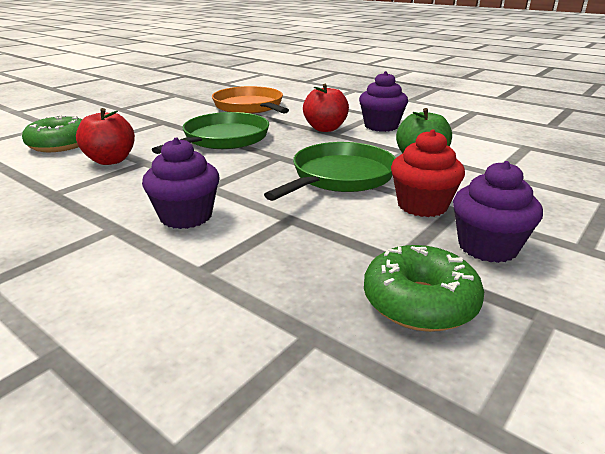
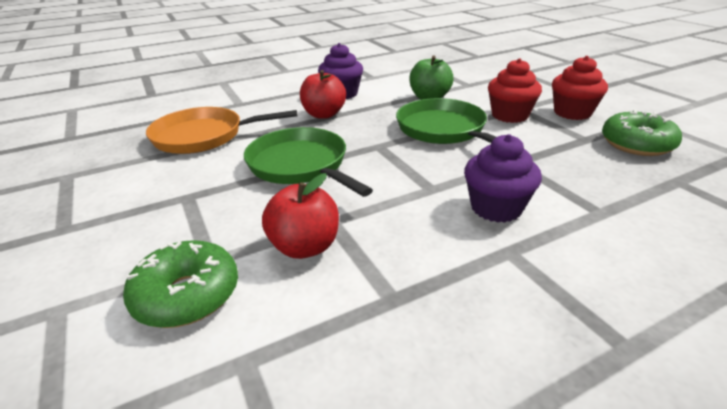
camera: 65 degrees left, 5 degrees up
purple cupcake [453,161,543,263] -> red cupcake [552,56,608,120]

